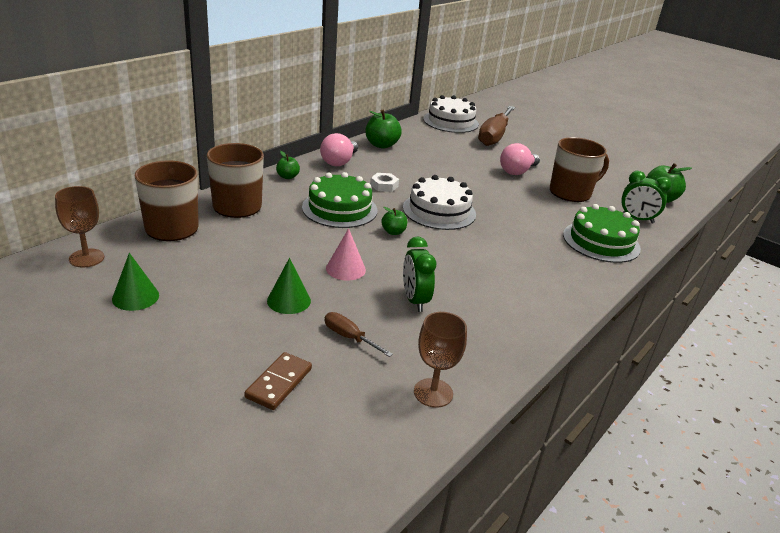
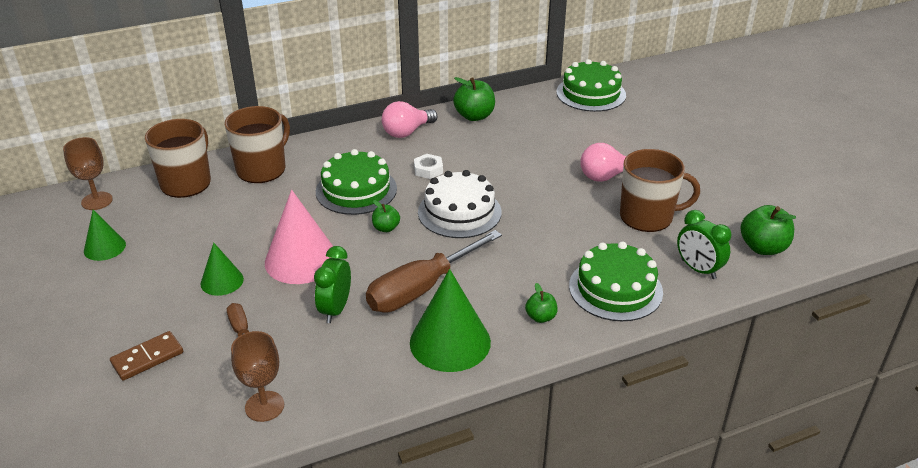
camera: 30 degrees right, 5 degrees up
green apple [276,151,300,179] -> green apple moved to [525,283,558,323]
pink cone [326,228,366,281] -> pink cone [265,190,337,284], size x1.78
white cake [423,95,479,133] -> green cake [556,59,626,112]
brown screwdriver [478,106,515,146] -> brown screwdriver moved to [366,230,502,313]
none -> green cone [410,269,491,372]

